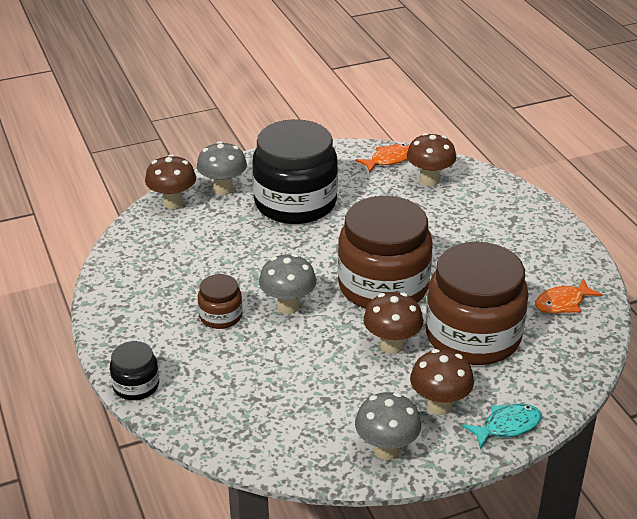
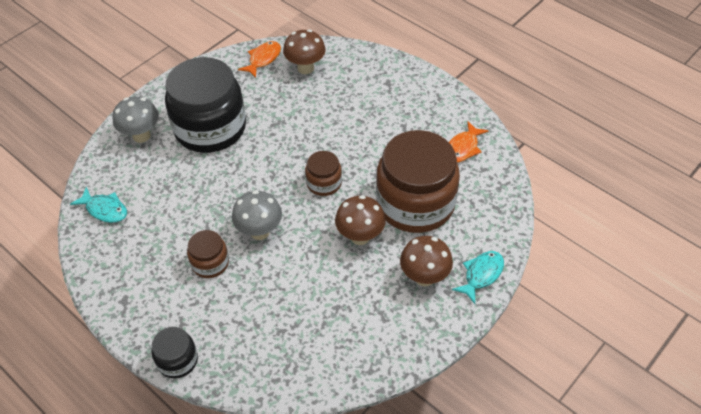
camera: 25 degrees left, 15 degrees up
brown mushroom [145,154,196,209] -> none
brown jar [338,196,433,309] -> brown jar [305,151,342,196], size x0.46
grey mushroom [355,392,421,460] -> none
none -> turquoise fish [70,187,127,223]

